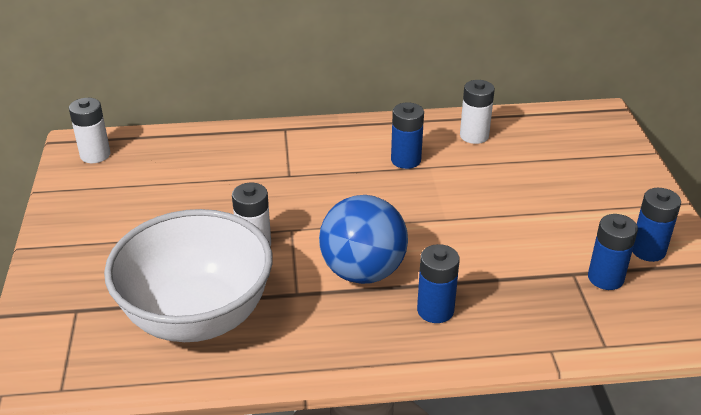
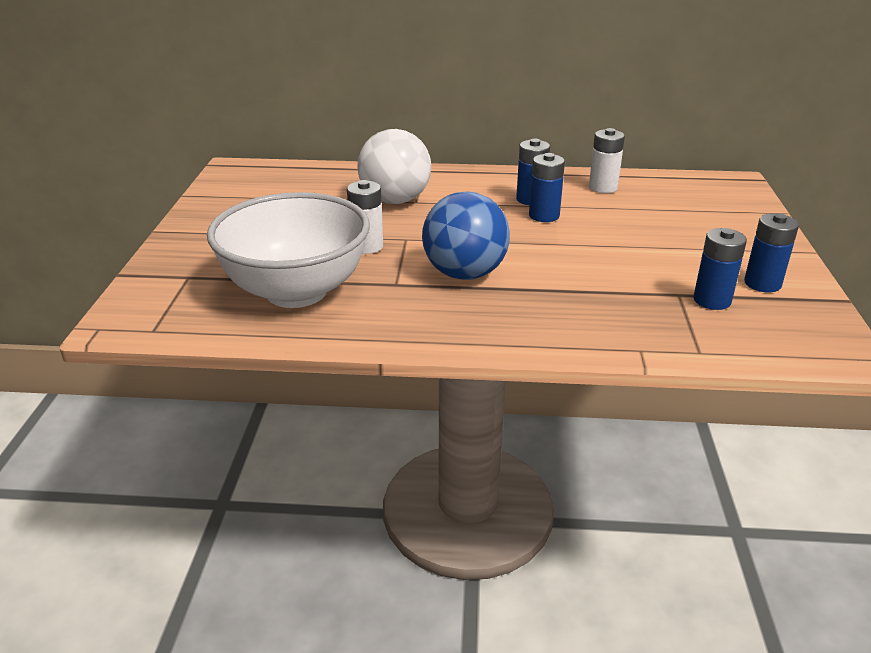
camera: 10 degrees right, 5 degrees down
white battery [69,98,111,163] -> none
blue battery [417,244,460,323] -> blue battery moved to [529,153,565,222]
none -> white ball [357,129,431,204]

